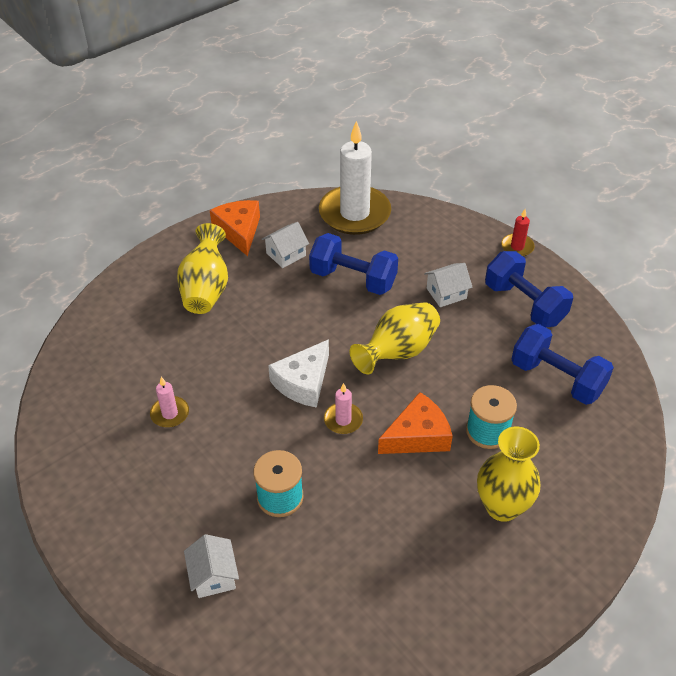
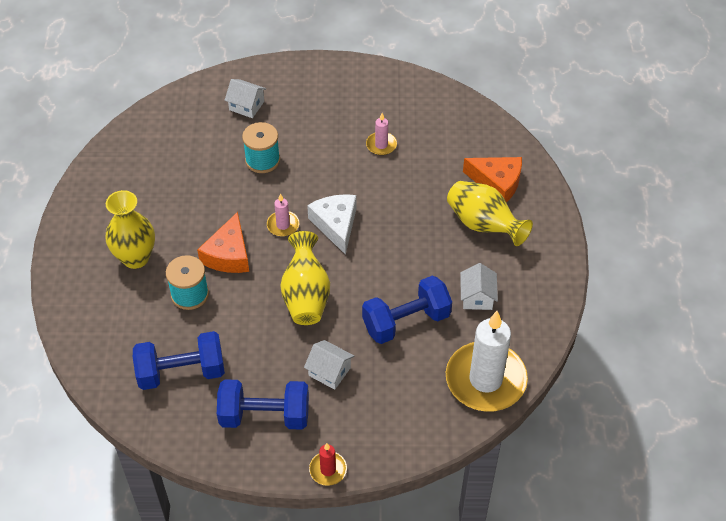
camera: 130 degrees right, 5 degrees up
orange cheese [210,200,260,256] -> orange cheese moved to [463,157,522,202]
white house [424,263,473,307] -> white house turned 75 degrees counterclockwise [304,340,354,390]

